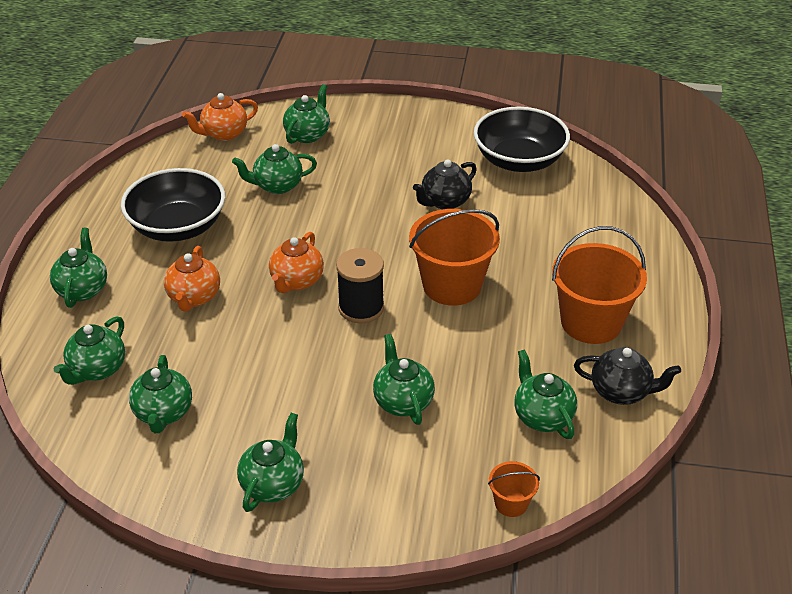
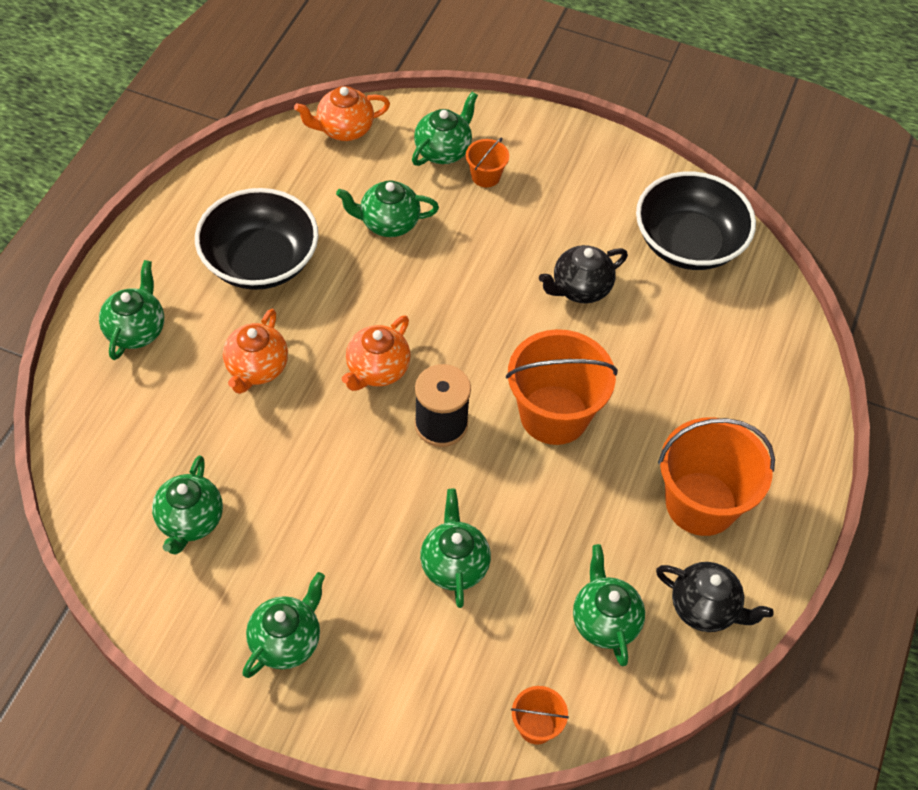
camera: 10 degrees right, 15 degrees up
green teapot [54,316,125,385] -> none
none -> orange bucket [466,137,509,187]

